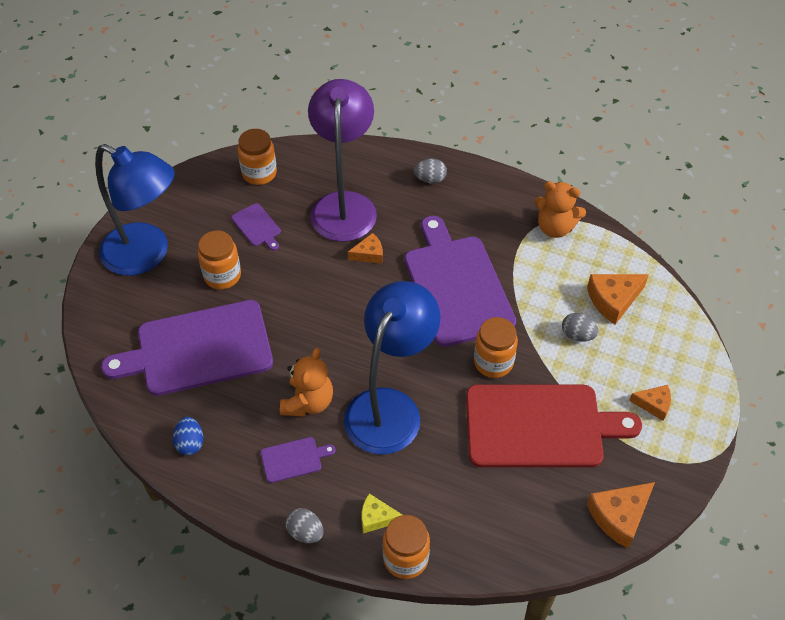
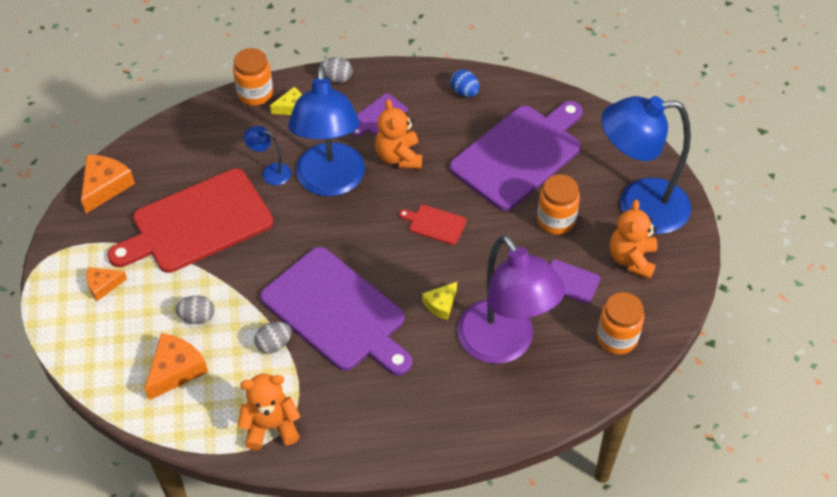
camera: 150 degrees right, 0 degrees up
orange cheese [348,233,383,264] -> yellow cheese [422,282,457,320]
grey egg [414,159,447,184] -> grey egg moved to [254,322,292,353]
orange jar [474,317,518,378] -> none
none -> blue lamp [244,126,291,185]
none -> red cutting board [399,205,466,245]
none -> orange teddy bear [610,200,657,279]

